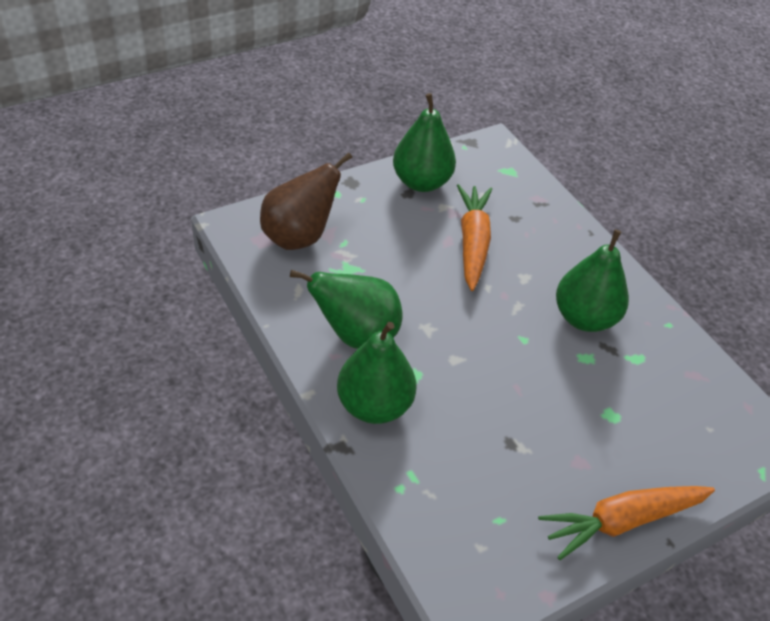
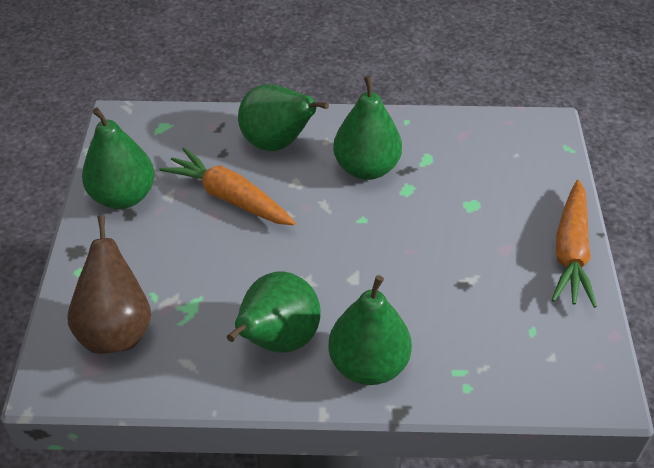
camera: 55 degrees left, 0 degrees up
none -> green pear [238,84,329,151]

